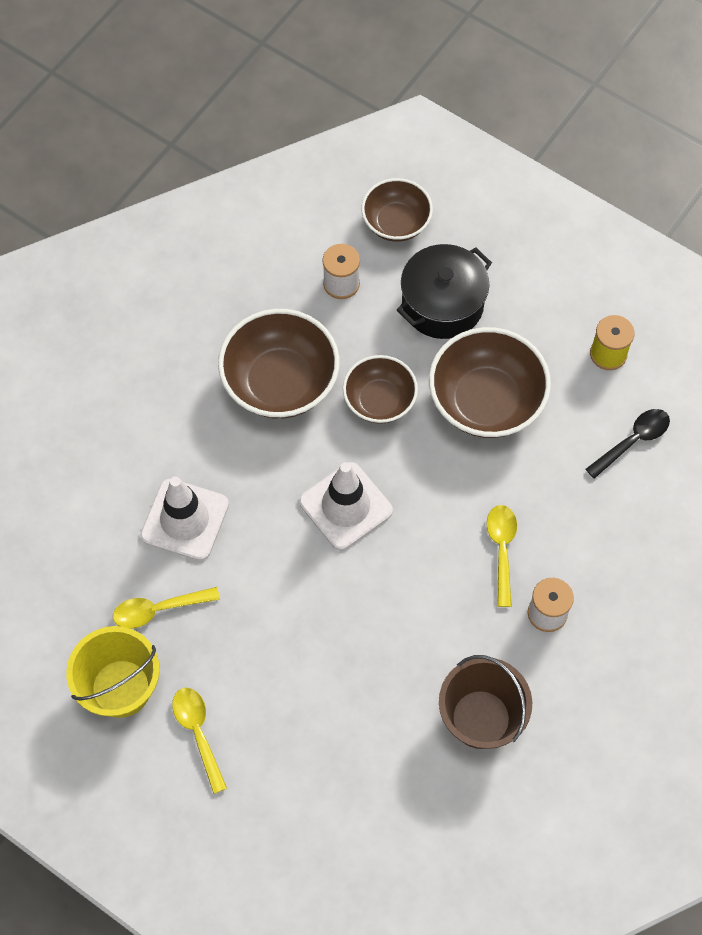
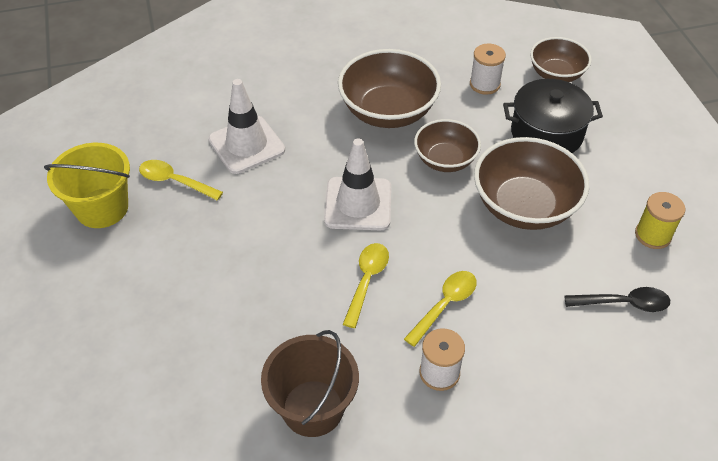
camera: 40 degrees right, 15 degrees down
yellow spoon [172,688,227,794] -> yellow spoon moved to [343,243,389,328]

